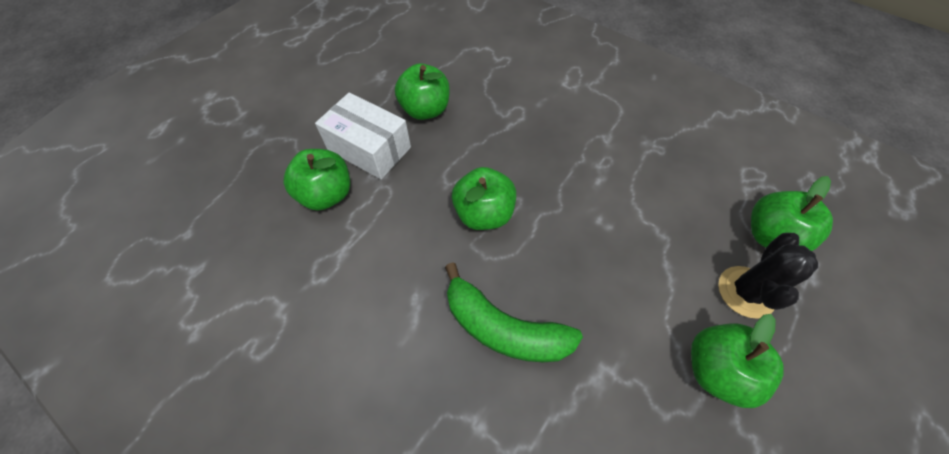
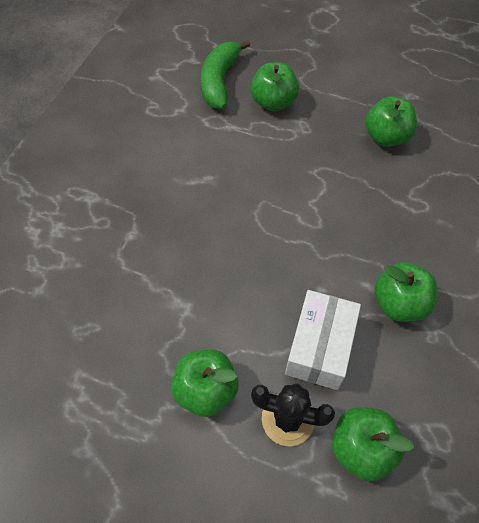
camera: 75 degrees right, 0 degrees up
white box [315,92,411,179] -> white box moved to [285,290,361,390]
green banana [445,262,583,362] -> green banana moved to [201,40,250,109]
green apple [452,167,516,230] -> green apple moved to [374,262,438,322]

